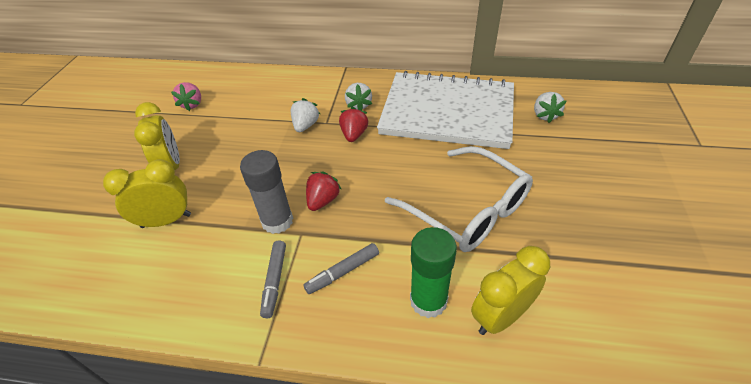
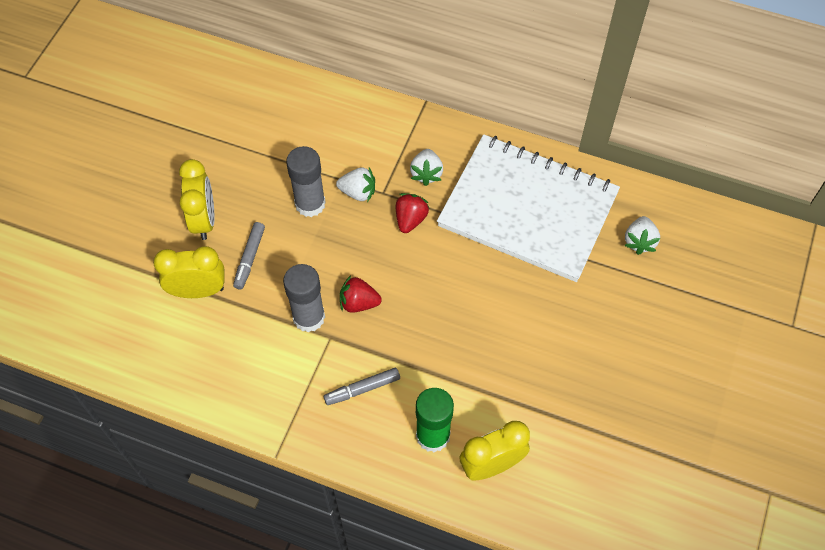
camera: 10 degrees right, 15 degrees up
pink strawberry [171,82,201,111] -> none
grey marker [260,240,286,318] -> grey marker moved to [233,222,265,290]
white strawberry [291,98,320,132] -> white strawberry turned 75 degrees clockwise [336,167,375,202]
red strawberry [306,171,342,211] -> red strawberry turned 120 degrees counterclockwise [340,275,382,313]
white glasses [385,146,533,252] -> none
none -> grey glue stick [286,146,326,217]

